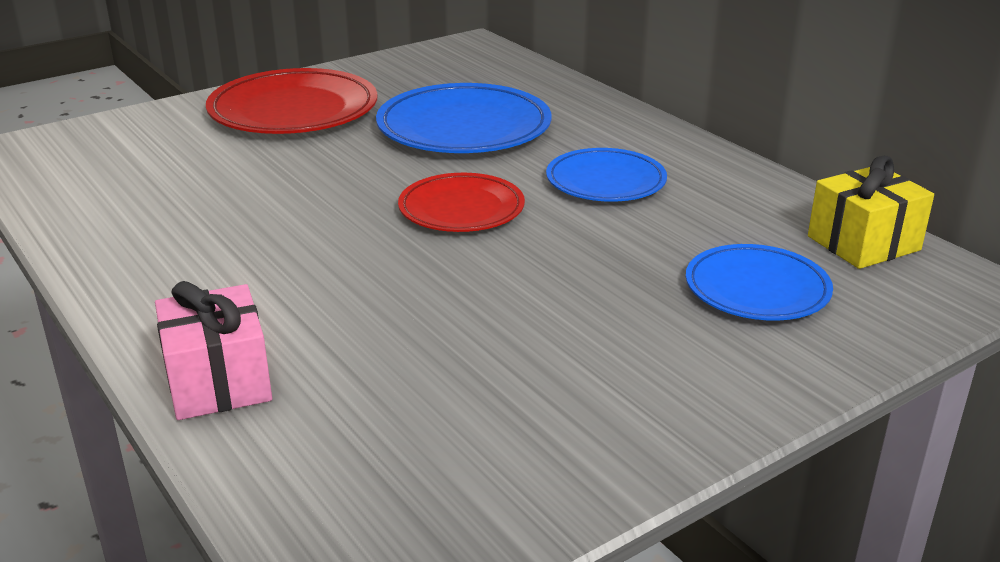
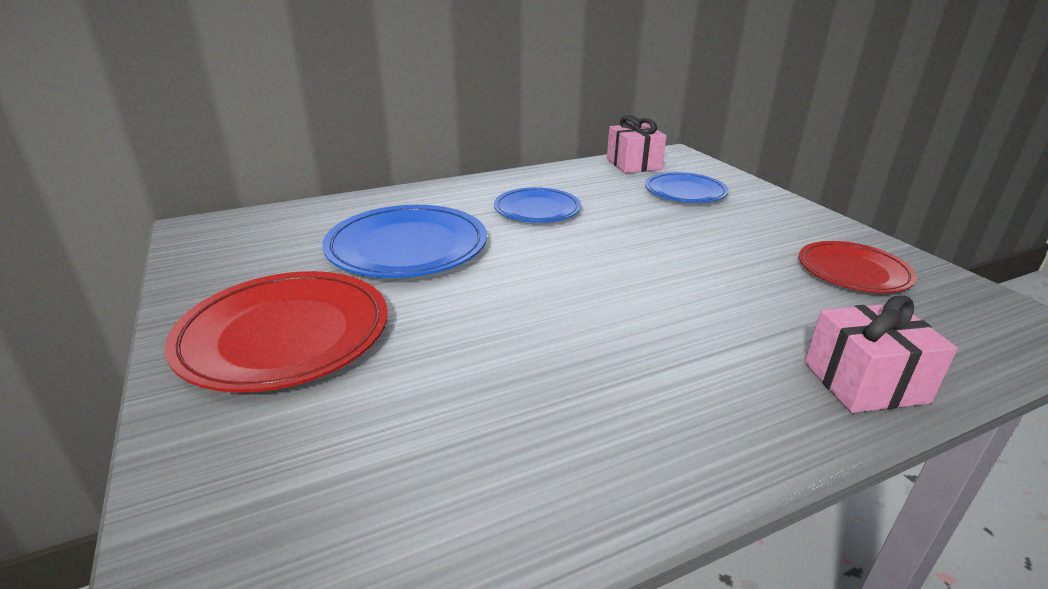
camera: 80 degrees left, 0 degrees up
red plate [398,173,525,232] -> red plate moved to [799,241,917,293]
yellow gift [808,156,934,269] -> pink gift [607,115,667,173]

